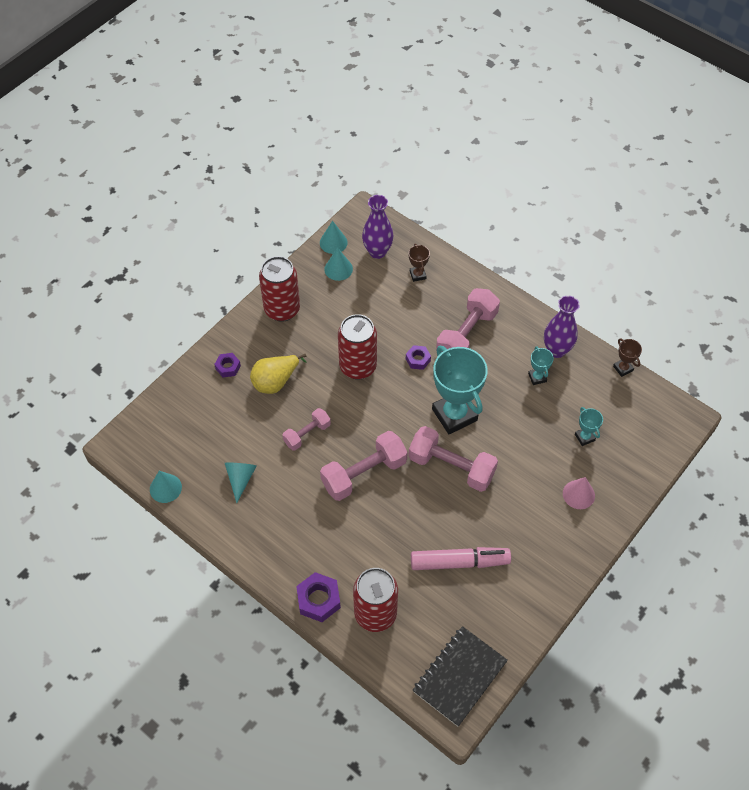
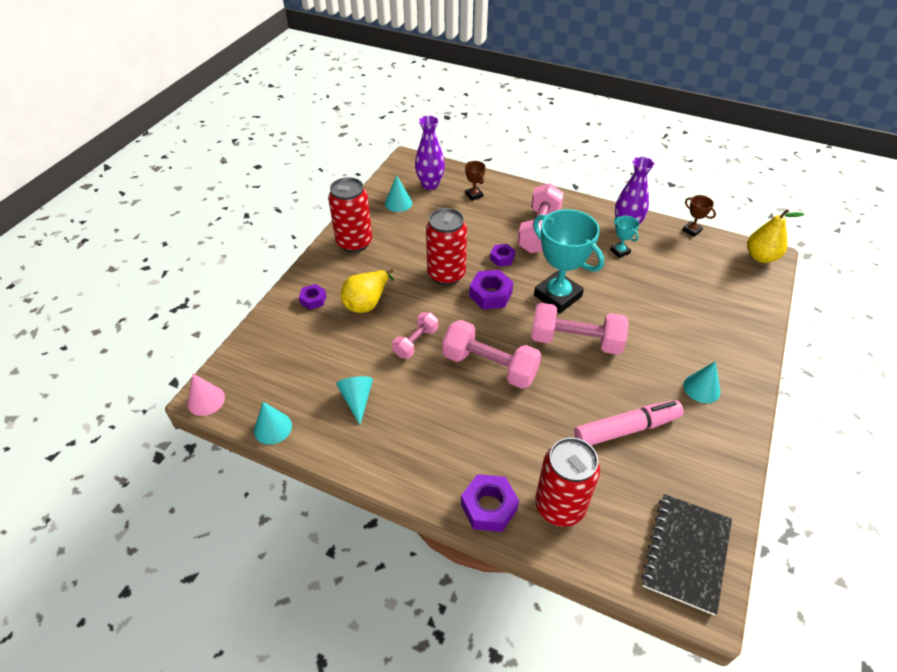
camera: 15 degrees left, 10 degrees down
turquoise cone [320,221,348,254] -> turquoise cone moved to [683,361,721,403]
pink dumbbell [320,431,408,501] -> pink dumbbell turned 75 degrees clockwise [442,320,541,389]
pink cone [563,477,595,509] -> pink cone moved to [187,374,225,416]
turquoise trophy [575,407,603,446] -> none
none -> purple nut [469,270,513,309]
none -> yellow pear [747,209,804,263]

